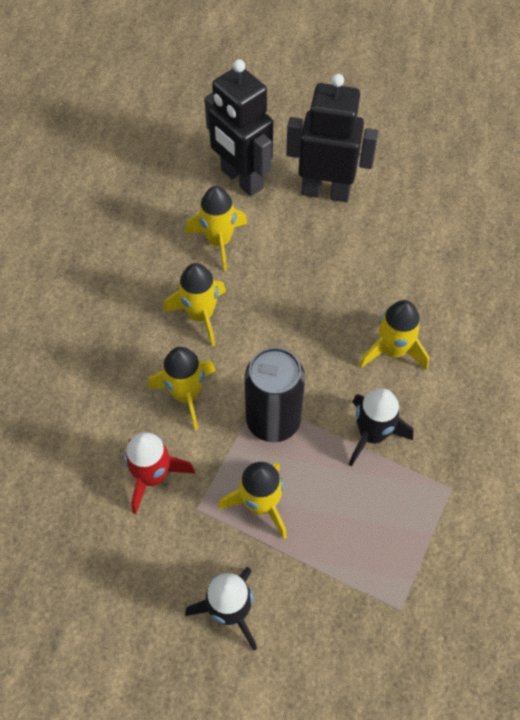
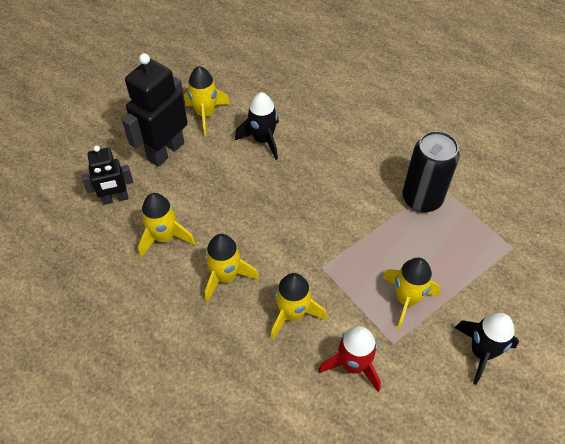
camera: 65 degrees left, 5 degrees down
black robot [204,59,273,196] -> black robot [81,145,133,205], size x0.60
black can [244,347,305,442] -> black can moved to [403,131,460,212]
black rocket [349,388,414,467] -> black rocket moved to [235,92,279,160]
yellow rocket [359,300,429,370] -> yellow rocket moved to [184,66,230,136]

